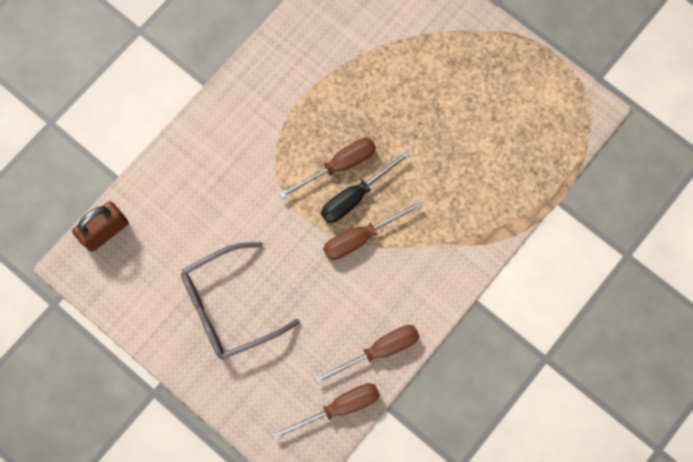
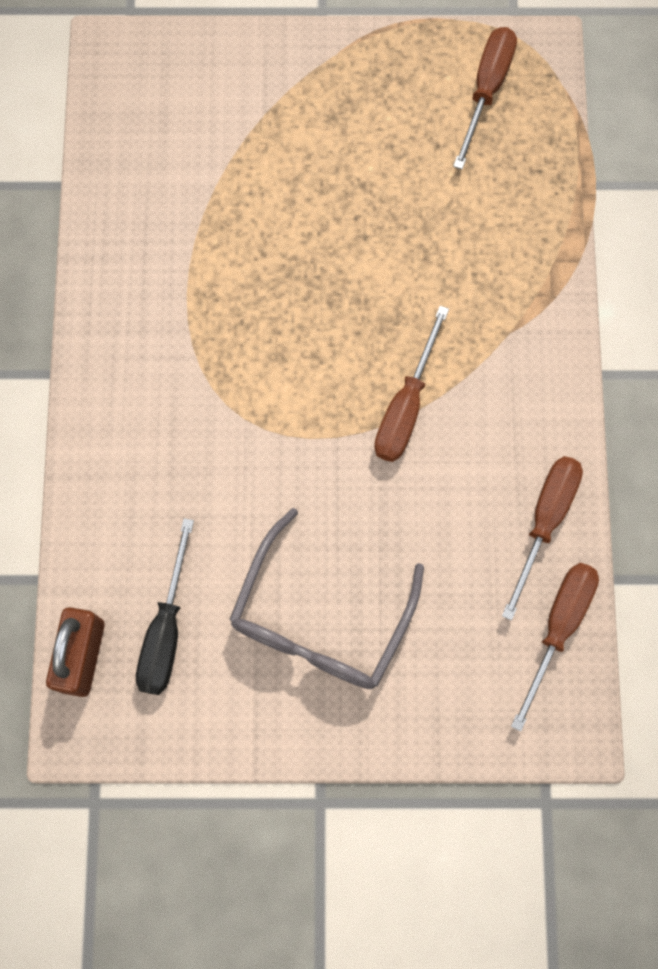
camera: 40 degrees left, 0 degrees up
brown screwdriver [279,138,376,199] -> brown screwdriver moved to [453,27,517,169]
black screwdriver [321,151,410,223] -> black screwdriver moved to [136,518,194,695]

